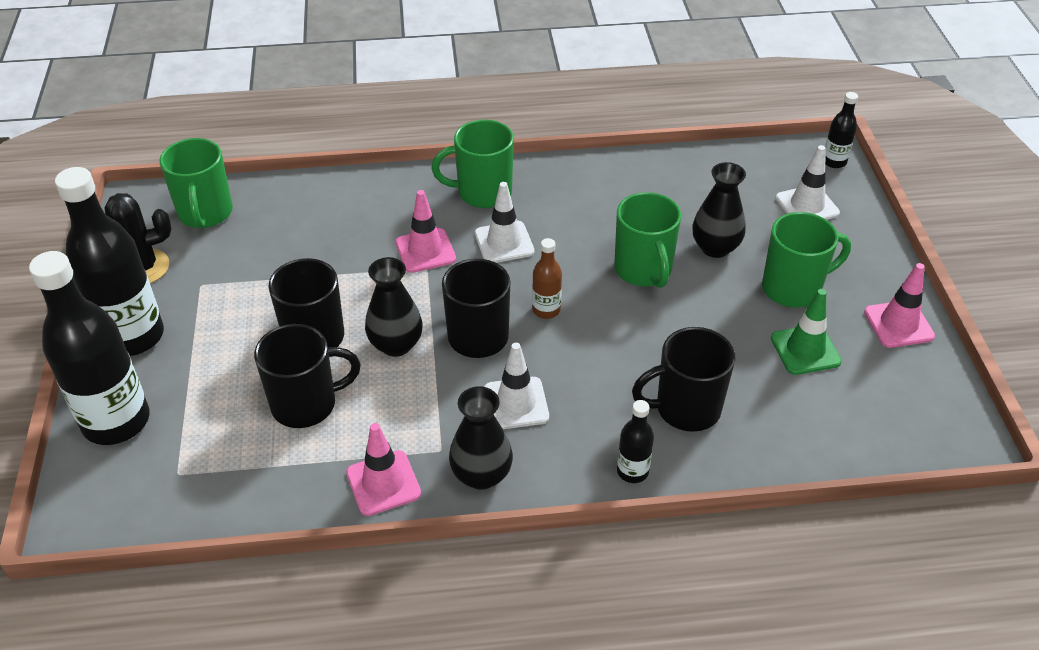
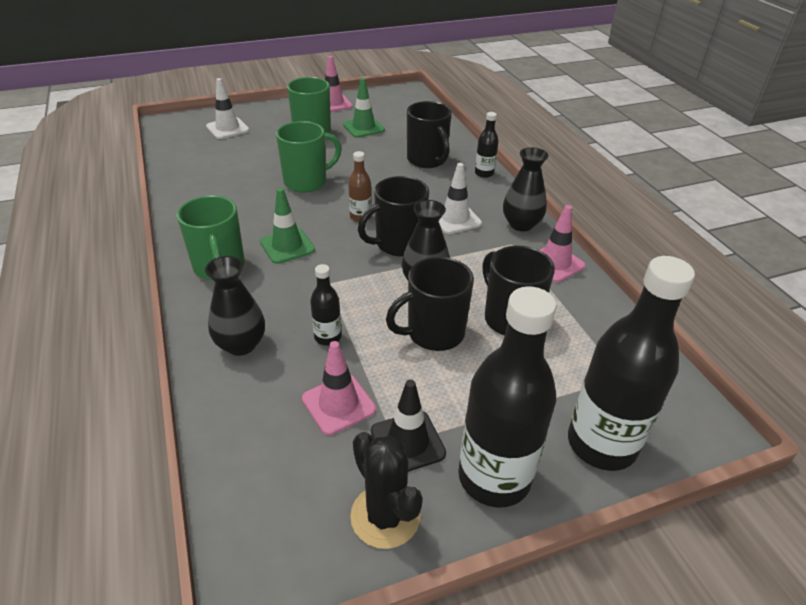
camera: 105 degrees left, 5 degrees down
green mug [159,138,233,229] -> none
pink traffic cone [395,190,456,273] -> pink traffic cone moved to [302,341,376,435]
white traffic cone [475,182,534,263] -> green traffic cone [260,188,315,264]
black vase [692,162,746,258] -> black vase moved to [205,256,265,356]
black bottle [825,92,858,168] -> black bottle moved to [310,264,341,345]
none -> black traffic cone [371,379,446,472]

